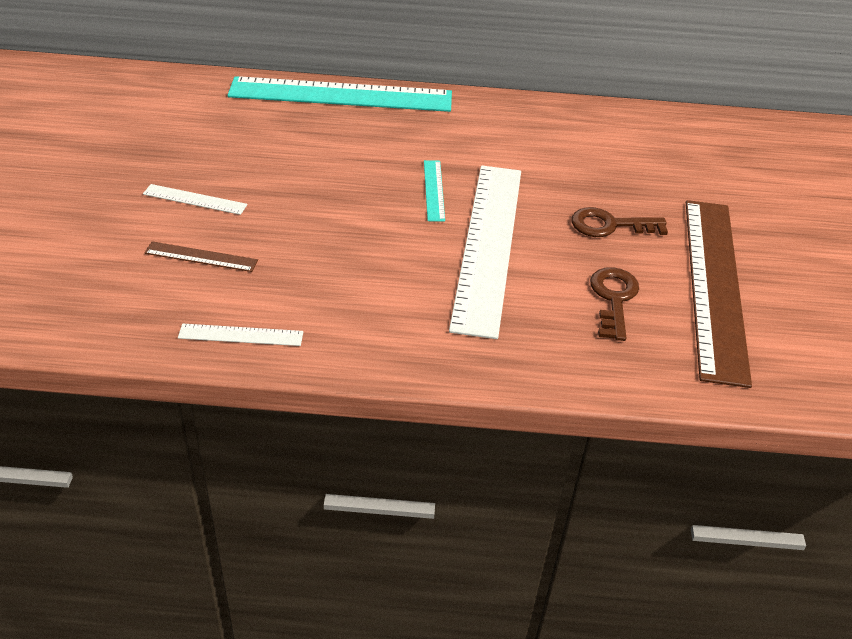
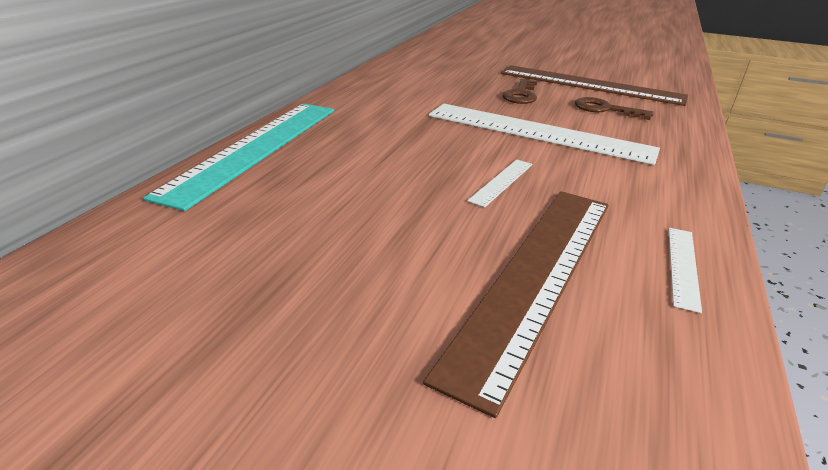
camera: 70 degrees left, 10 degrees down
white ruler [143,184,248,215] -> white ruler moved to [467,159,532,207]
brown ruler [144,241,258,272] -> brown ruler [423,191,609,418], size x2.46
turquoise ruler [424,160,445,222] -> none

